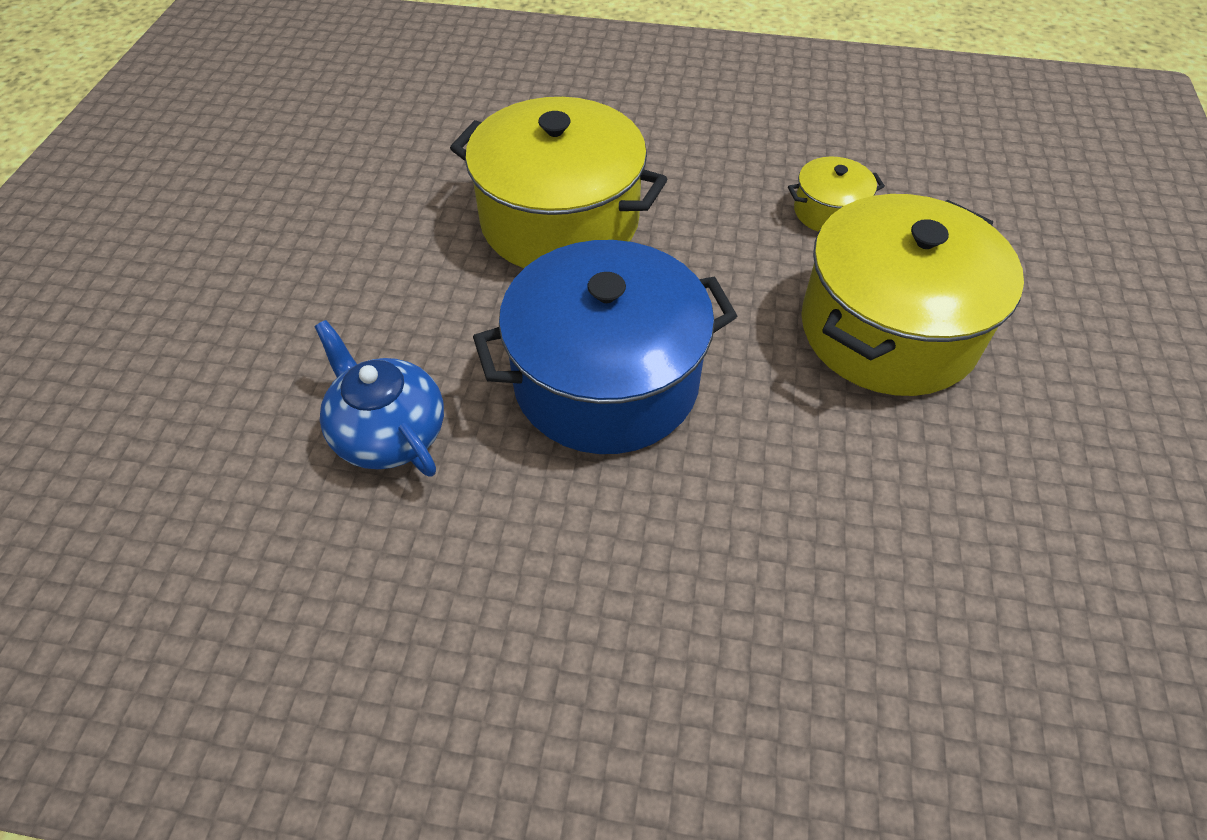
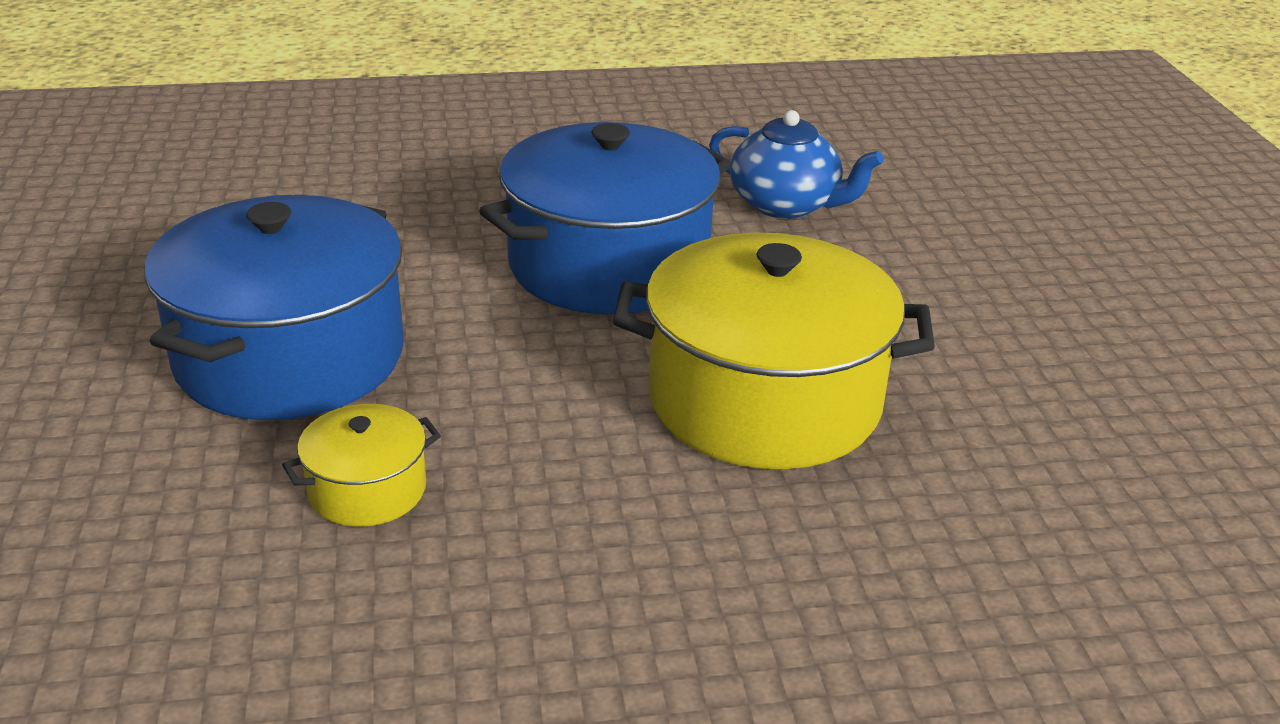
camera: 160 degrees right, 20 degrees down
yellow pot [801,194,1024,396] -> blue pot [144,195,404,420]

